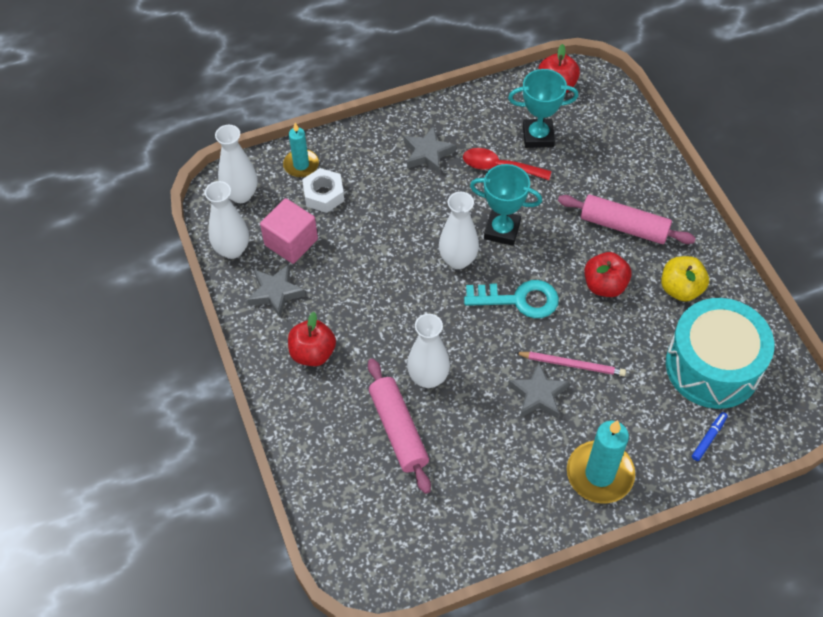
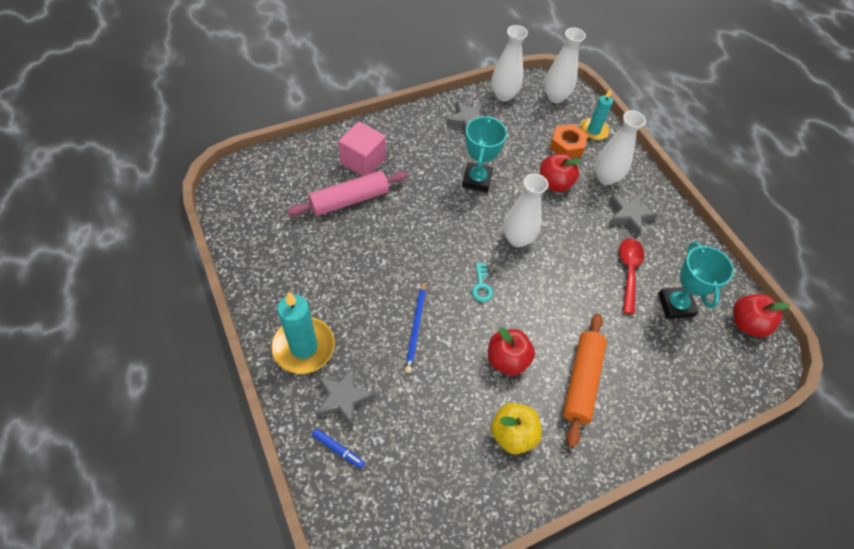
camera: 80 degrees right, 0 degrees up
pink cube [260,198,318,264] -> pink cube moved to [338,122,386,176]
red apple [288,312,336,366] -> red apple moved to [540,154,581,192]
white nut [302,168,344,213] -> orange nut [550,124,588,158]
white vase [407,314,450,388] -> white vase moved to [595,111,646,185]
turquoise key [464,280,559,318] -> turquoise key [472,263,493,302], size x0.52
turquoise trophy [470,164,542,246] -> turquoise trophy moved to [462,115,507,192]
grey star [508,362,570,419] -> grey star moved to [316,366,375,427]
pink pencil [515,352,626,376] -> blue pencil [405,280,426,373]
pink rolling pin [558,195,696,244] -> orange rolling pin [563,313,607,448]
turquoise drum [666,298,774,409] -> none

